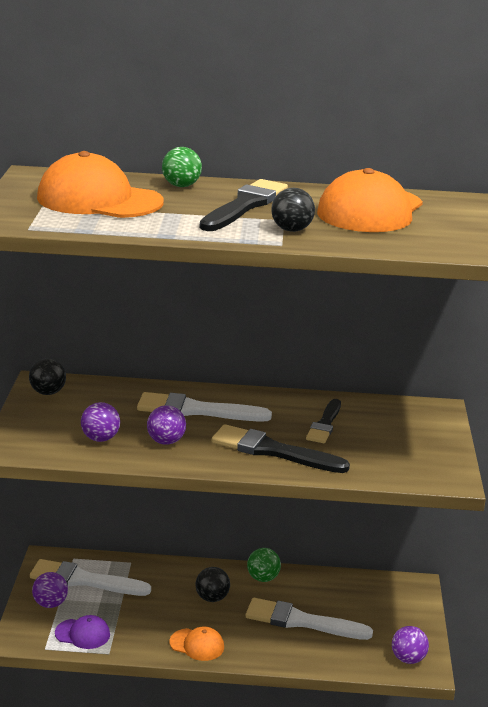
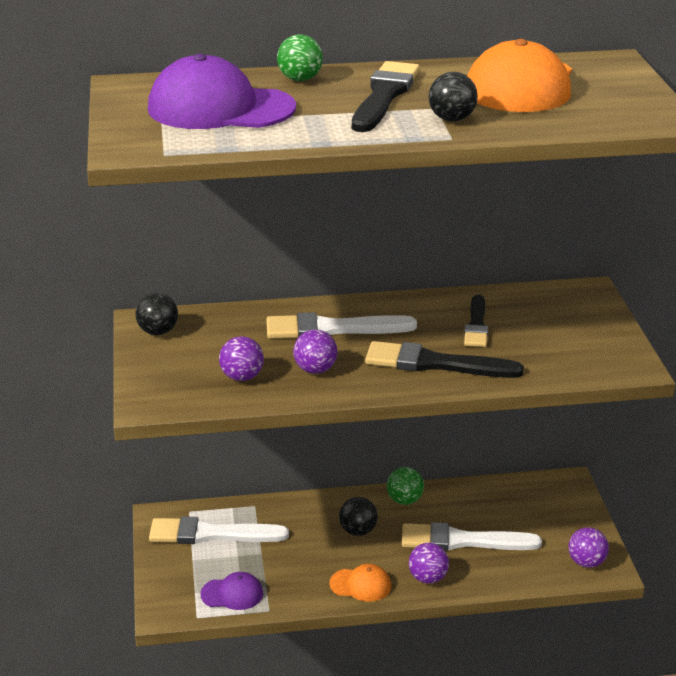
camera: 10 degrees left, 5 degrees up
purple ball [32,572,68,608] -> purple ball moved to [409,543,449,584]
orange cap [37,151,163,218] -> purple cap [148,54,296,129]

